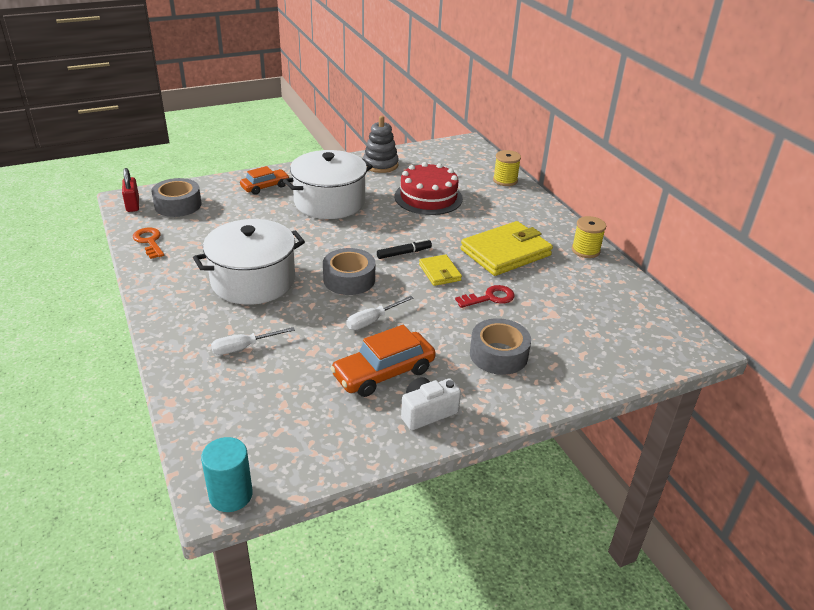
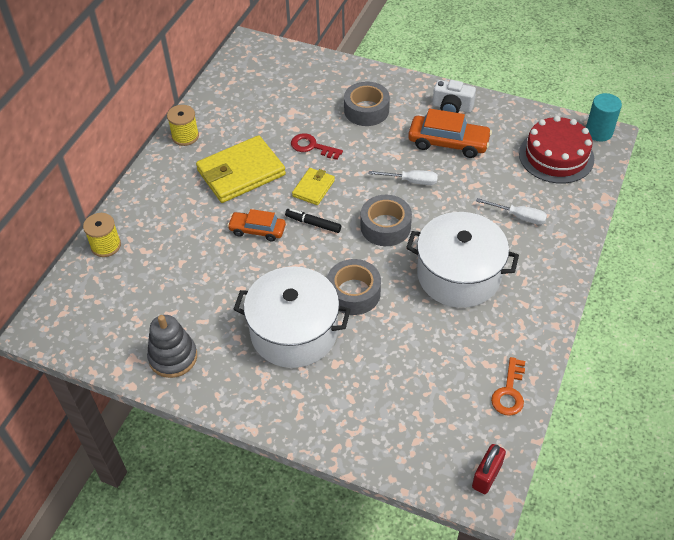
camera: 130 degrees left, 15 degrees up
grey tape [151,178,201,217] -> grey tape moved to [327,259,381,315]
orange car [240,166,290,195] -> orange car moved to [227,209,286,242]
red cake [395,162,463,215] -> red cake moved to [519,116,594,184]
yellow wallet [461,221,553,276] -> yellow wallet turned 45 degrees counterclockwise [196,135,286,203]

